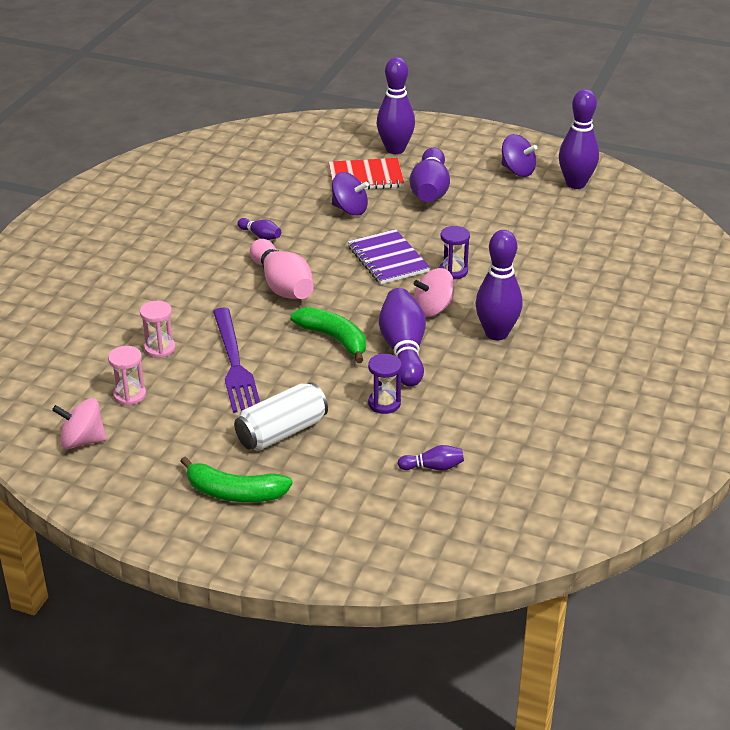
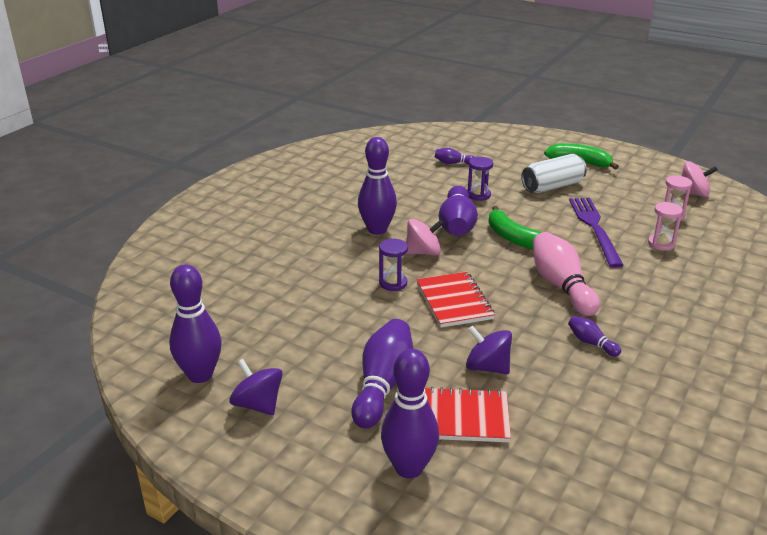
camera: 170 degrees left, 5 degrees down
purple notebook [348,229,430,284] -> red notebook [416,272,495,328]

